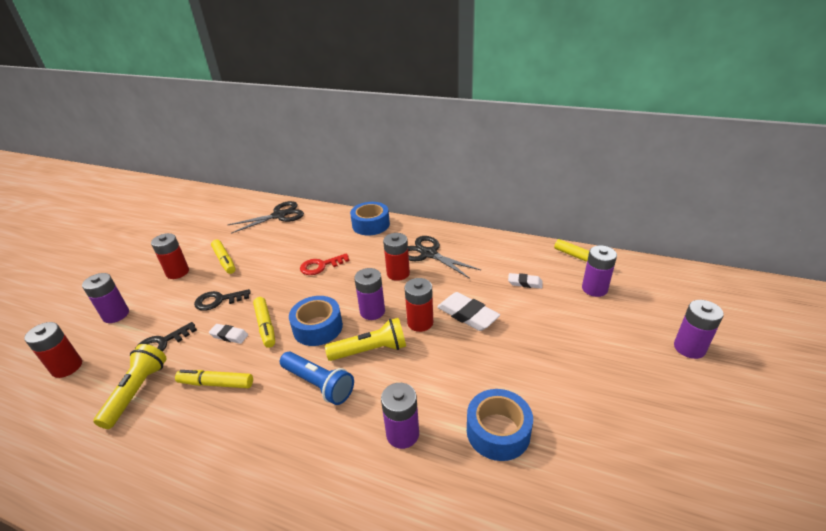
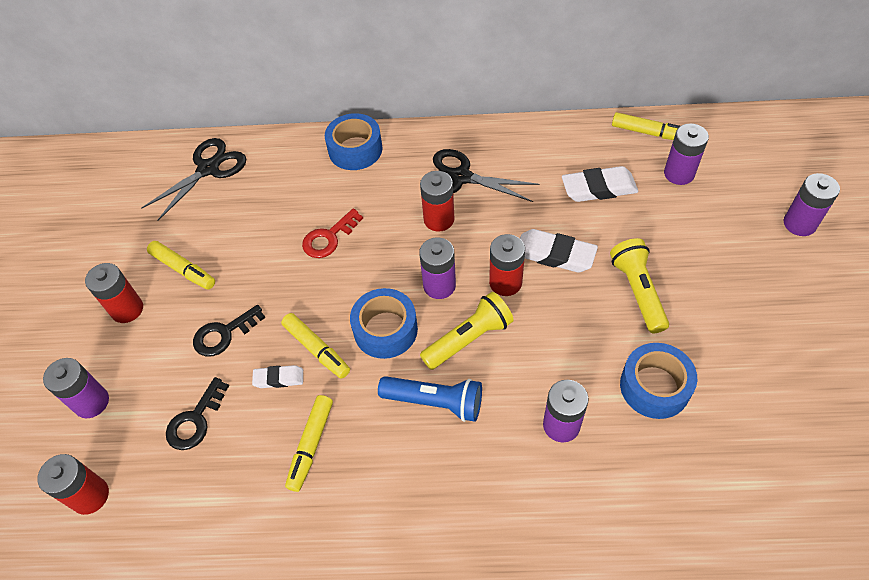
camera: 20 degrees left, 20 degrees up
yellow flashlight [94,344,167,429] -> yellow flashlight moved to [610,238,669,333]
yellow marker [175,370,253,388] -> yellow marker turned 60 degrees counterclockwise [285,395,333,492]
white eraser [508,273,543,289] -> white eraser [562,166,638,202], size x1.73

